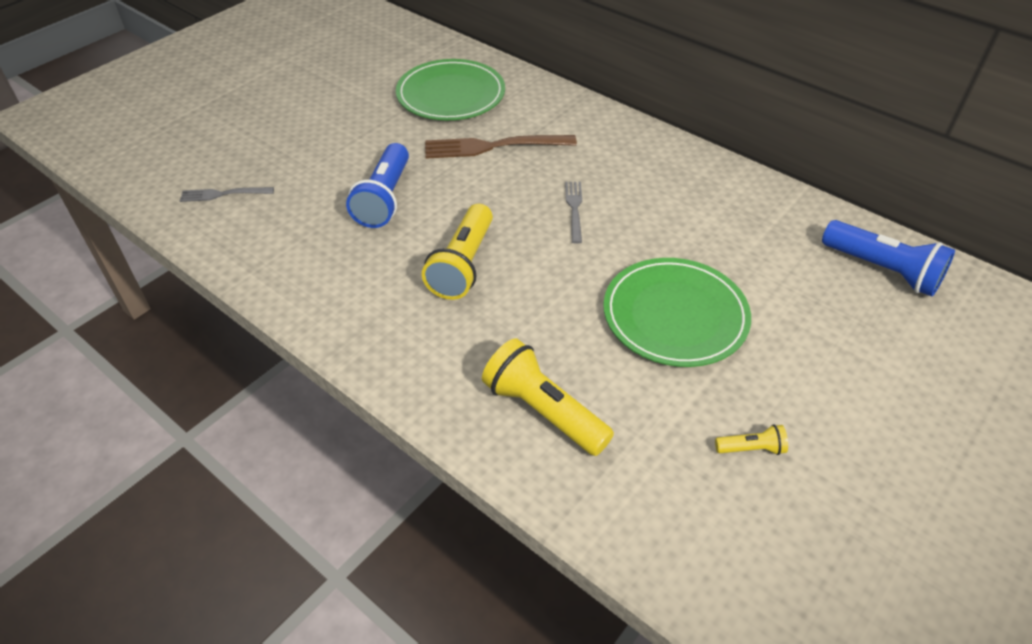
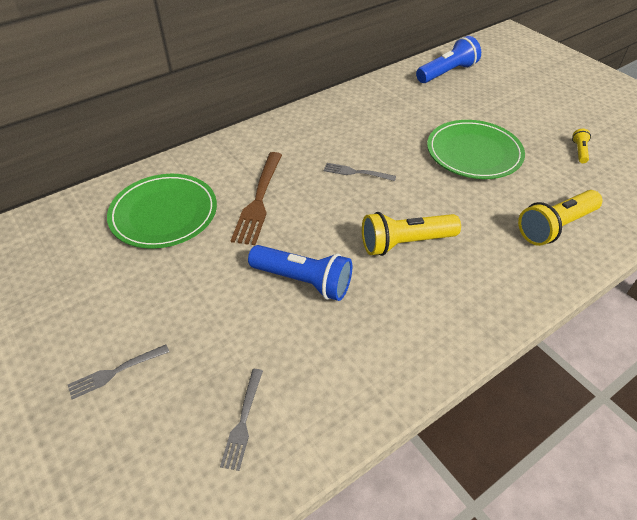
camera: 75 degrees left, 0 degrees up
yellow flashlight [422,204,493,300] -> yellow flashlight turned 135 degrees clockwise [362,212,461,256]
none -> grey fork [68,345,169,399]

